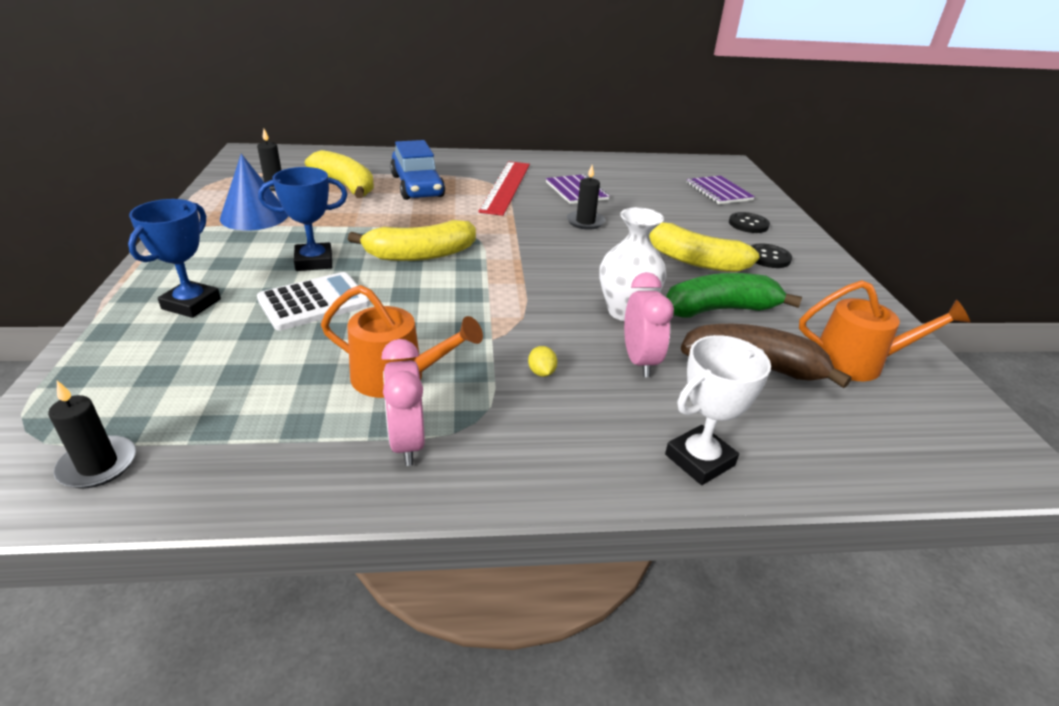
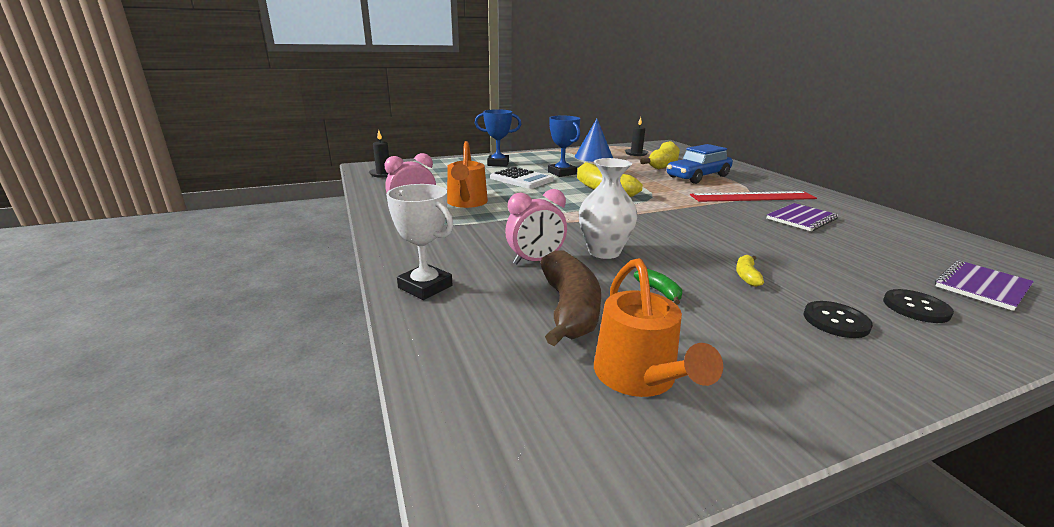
camera: 75 degrees right, 10 degrees down
yellow lemon [528,346,557,377] -> none
black candle [567,165,605,230] -> none
yellow banana [649,222,760,273] -> yellow banana [736,255,764,287], size x0.45
green banana [666,273,802,318] -> green banana [634,269,682,305], size x0.45

